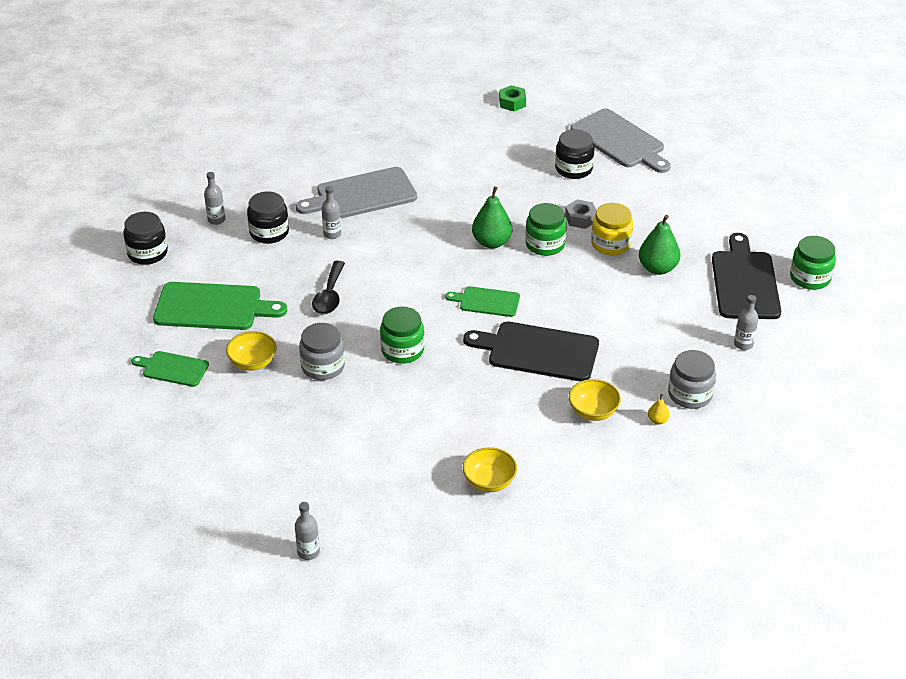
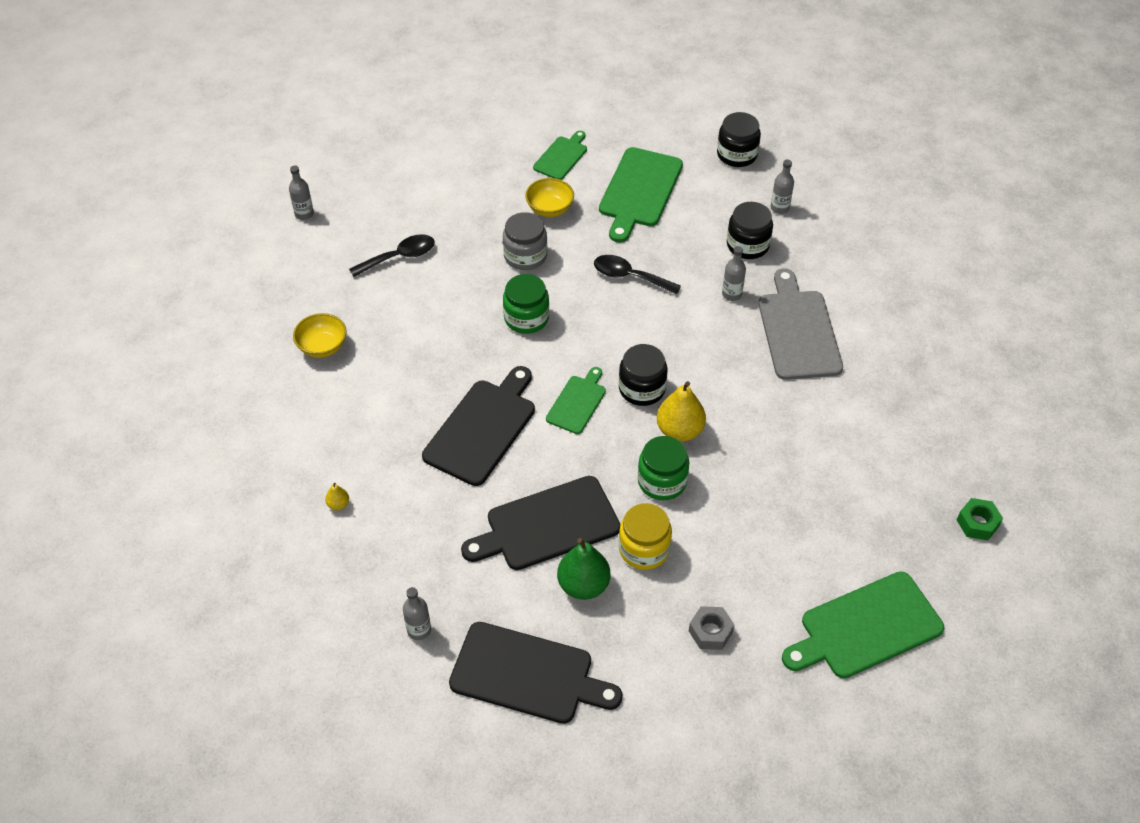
camera: 105 degrees right, 10 degrees up
green pear [472,186,512,248] -> yellow pear [657,381,706,442]
black jar [555,129,594,179] -> black jar moved to [619,344,667,406]
grey nut [565,199,596,229] -> grey nut moved to [689,606,734,650]
yellow bowl [569,379,621,421] -> none
grey cutting board [570,108,671,173] -> green cutting board [782,571,944,679]
grey jar [668,350,716,409] -> none
green jar [790,236,836,290] -> none
none -> black spoon [349,234,435,277]
none -> black cutting board [461,476,620,570]

